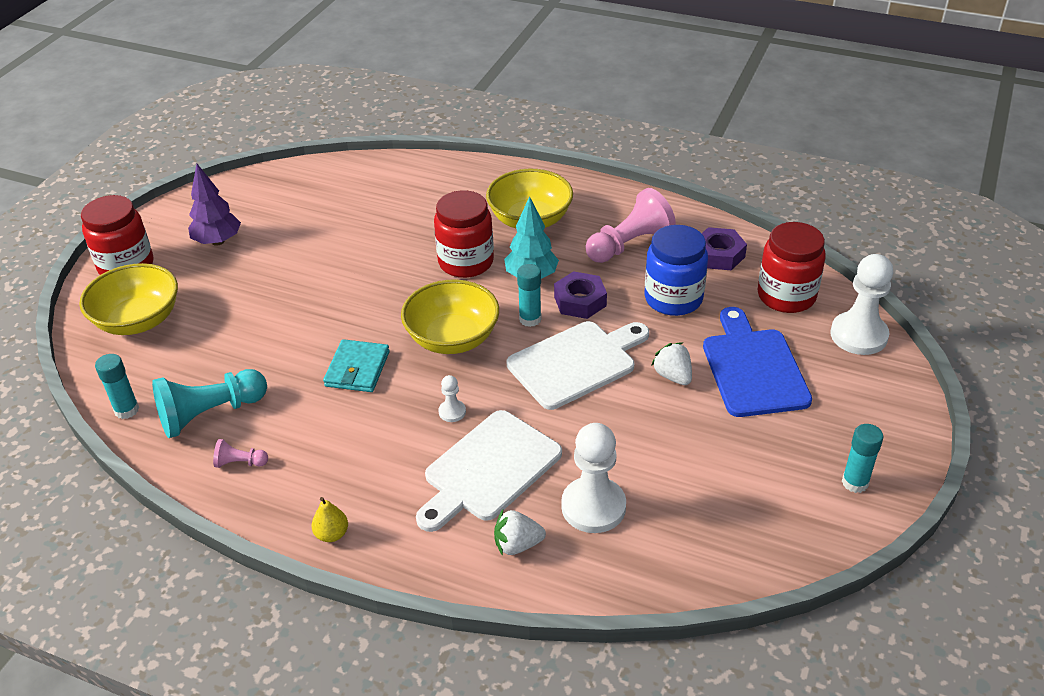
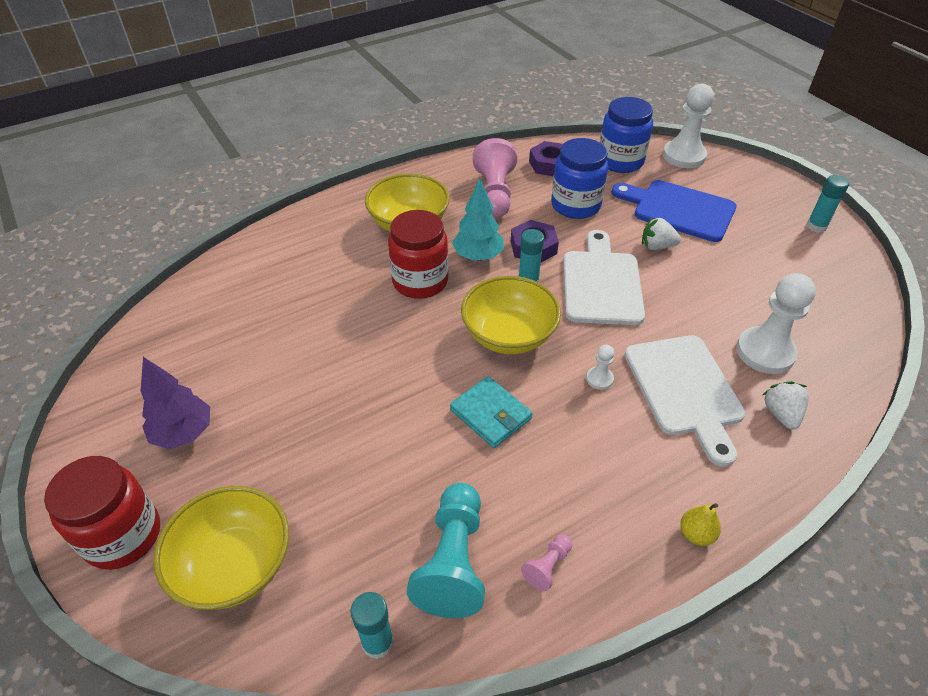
camera: 55 degrees left, 5 degrees up
white strawberry [494,510,546,556] -> white strawberry turned 150 degrees clockwise [763,381,809,430]
red jar [758,222,826,313] -> blue jar [600,97,653,173]

